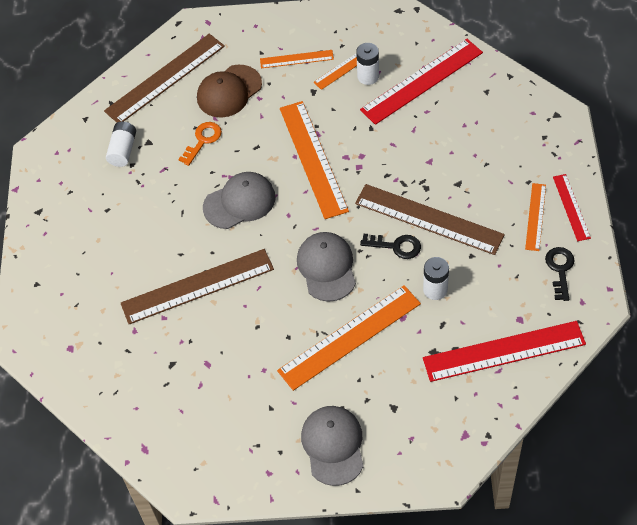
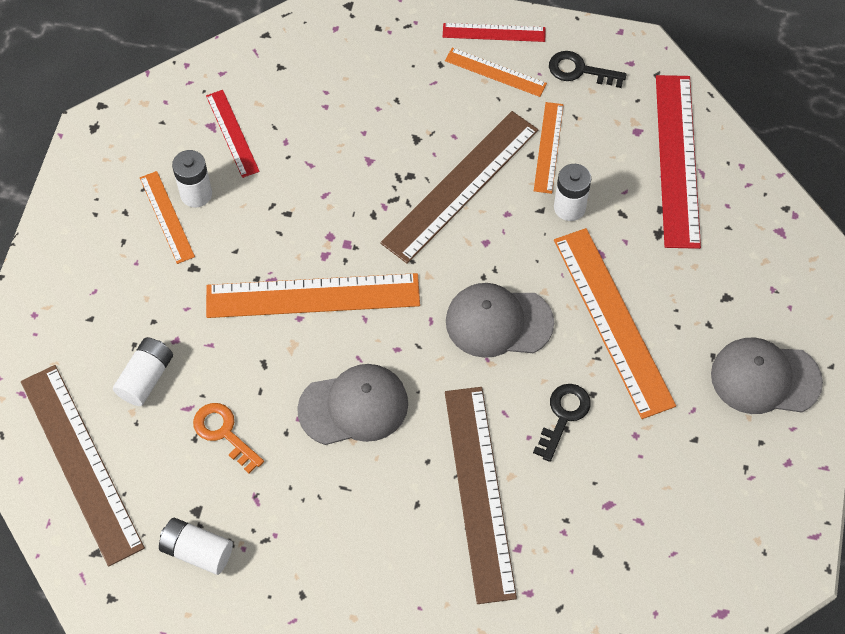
camera: 80 degrees left, 5 degrees up
brown cap [197,65,262,118] -> white battery [113,337,173,406]
grey cap [203,172,276,229] -> grey cap turned 90 degrees clockwise [297,364,408,445]
orange ruler [260,50,334,68] -> orange ruler moved to [534,102,564,194]
red ruler [360,39,483,125] -> red ruler [206,90,260,178], size x0.53
black key [360,234,421,259] -> black key moved to [533,384,591,462]

